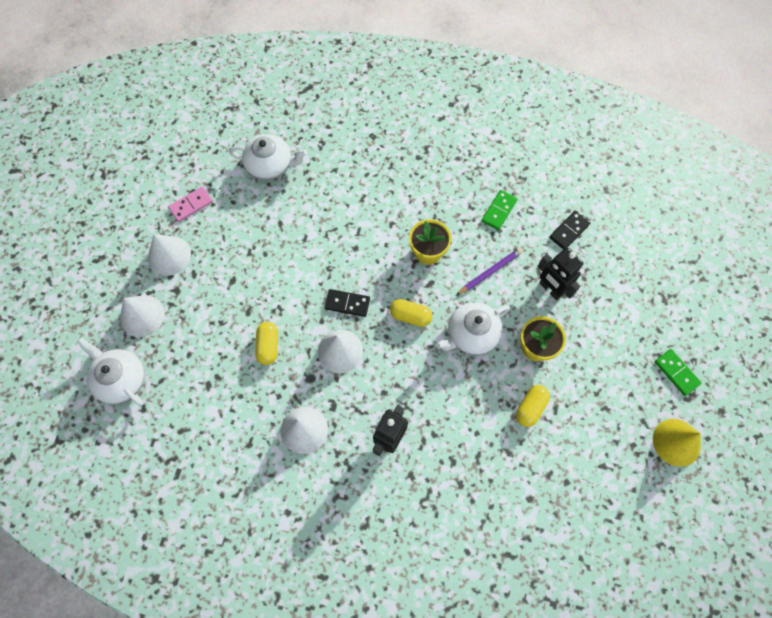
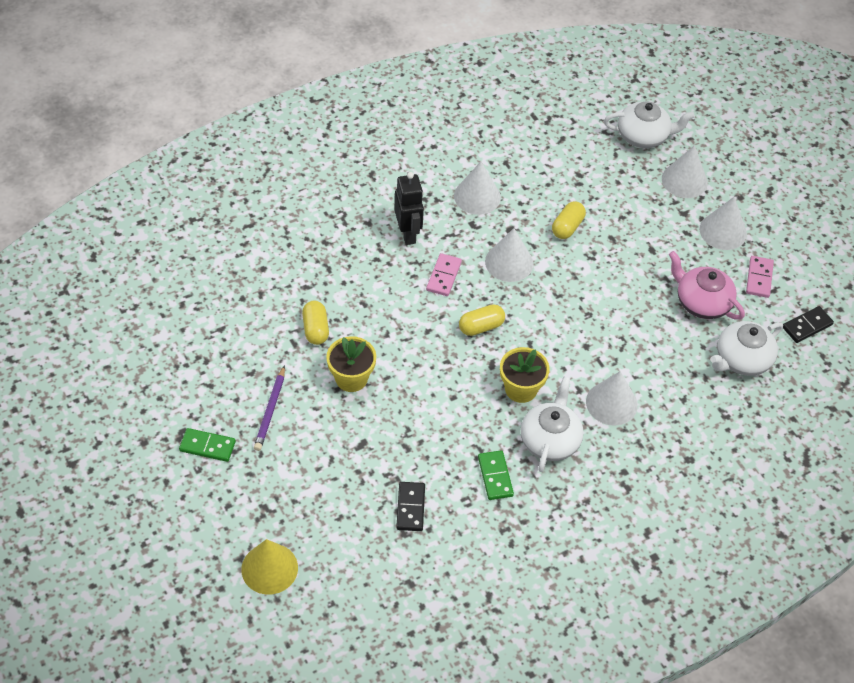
camera: 135 degrees right, 15 degrees down
yellow capsule [255,322,278,365] -> yellow capsule turned 75 degrees clockwise [552,201,586,239]
black domino [324,289,370,317] -> black domino moved to [783,306,834,343]
white teapot [436,302,510,355] -> white teapot moved to [521,377,584,472]
purple pencil [456,247,523,295] -> purple pencil moved to [254,365,285,451]
black robot [538,248,583,300] -> none
yellow cone [653,419,701,467] -> yellow cone moved to [241,539,298,595]
none -> pink domino [426,253,462,296]
none -> white cone [586,371,638,426]
none -> pink teapot [669,251,745,320]

